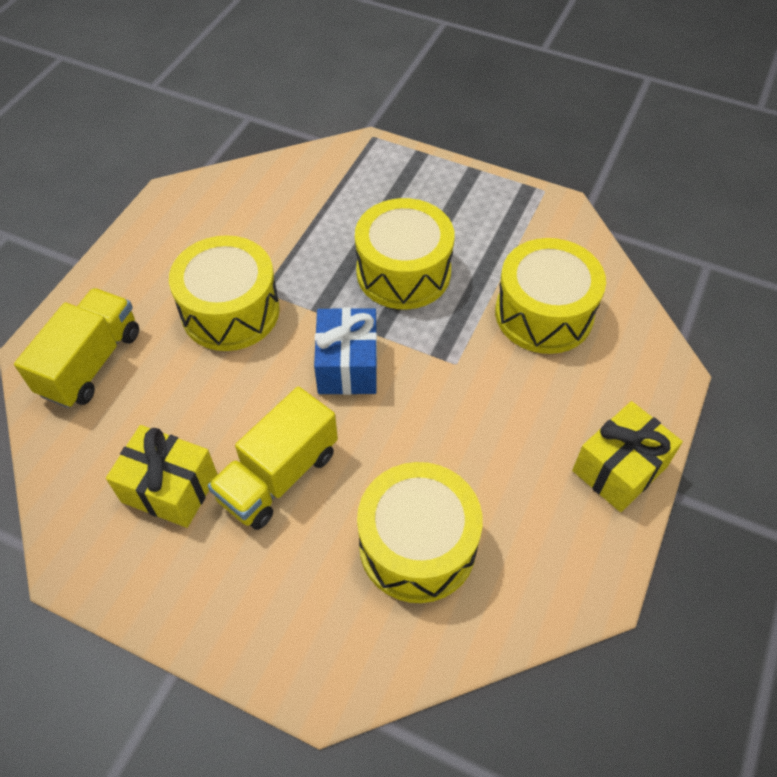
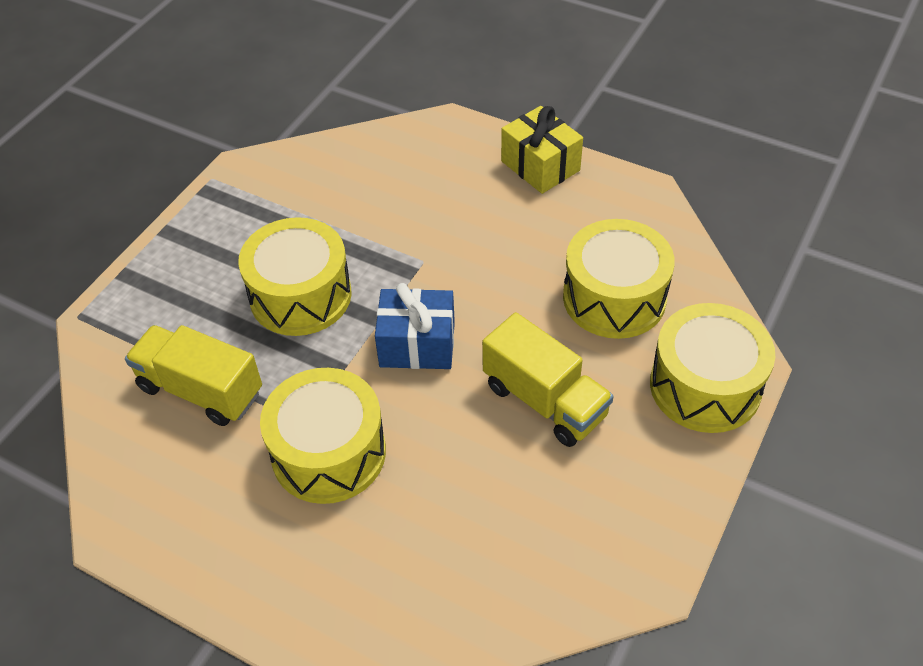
camera: 85 degrees left, 5 degrees down
yellow truck [14,288,139,408] -> yellow truck moved to [125,325,262,426]
yellow gift [106,425,218,528] -> none
yellow drum [495,238,606,354] -> yellow drum moved to [650,303,775,433]

